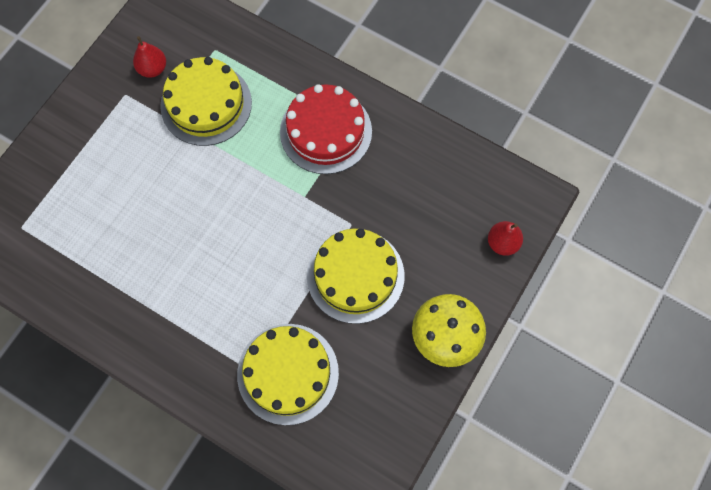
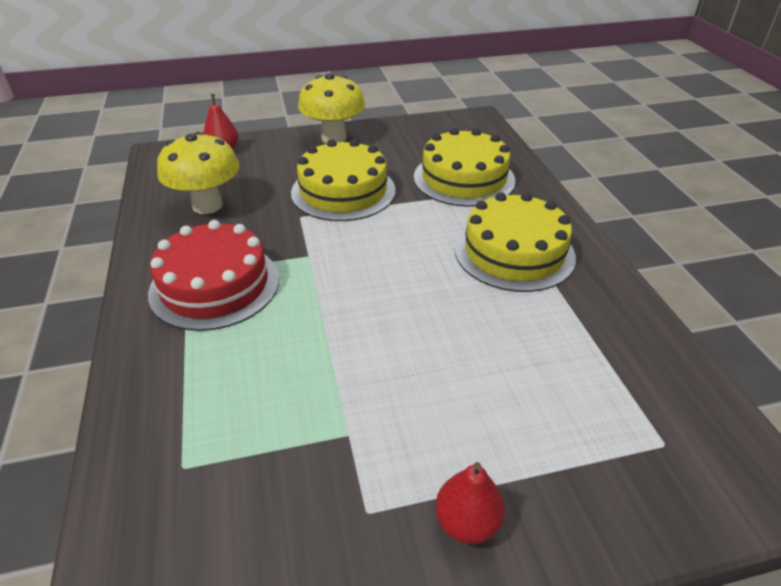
camera: 135 degrees left, 30 degrees down
red pear [133,36,166,78] -> red pear moved to [435,462,505,544]
yellow cake [160,57,252,146] -> yellow cake moved to [455,192,576,292]
none -> yellow mushroom [157,132,240,214]

